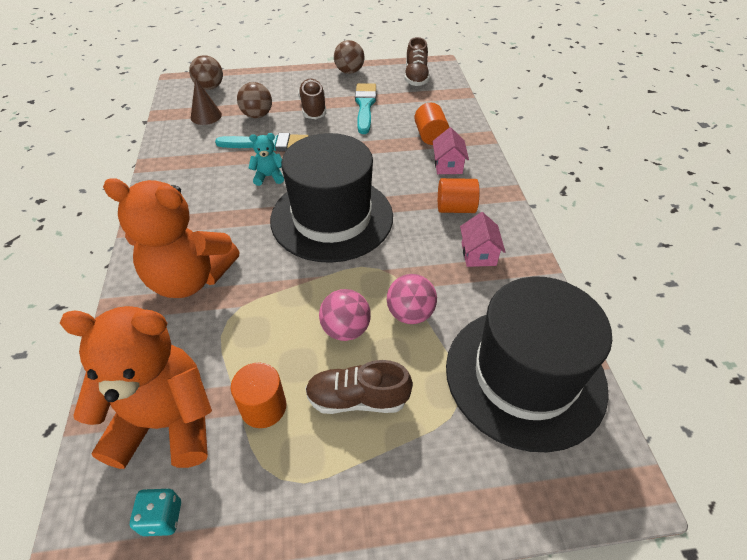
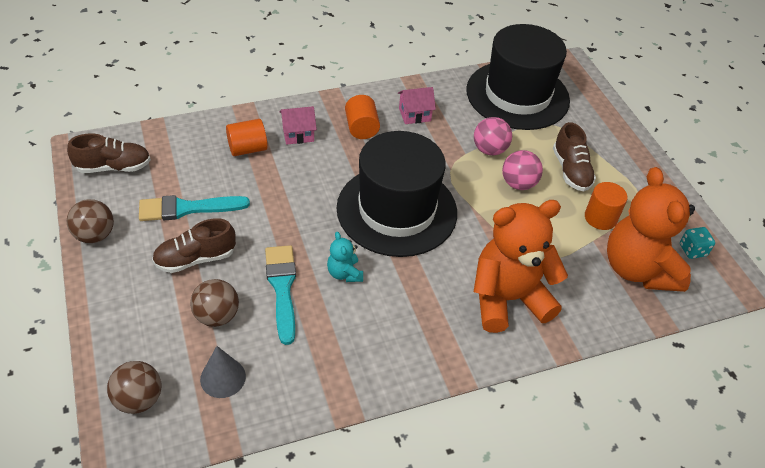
camera: 105 degrees left, 0 degrees up
orange teddy bear [103,178,240,298] -> orange teddy bear turned 105 degrees counterclockwise [474,200,568,333]
brown cone [191,78,222,125] -> grey cone [200,346,246,398]

